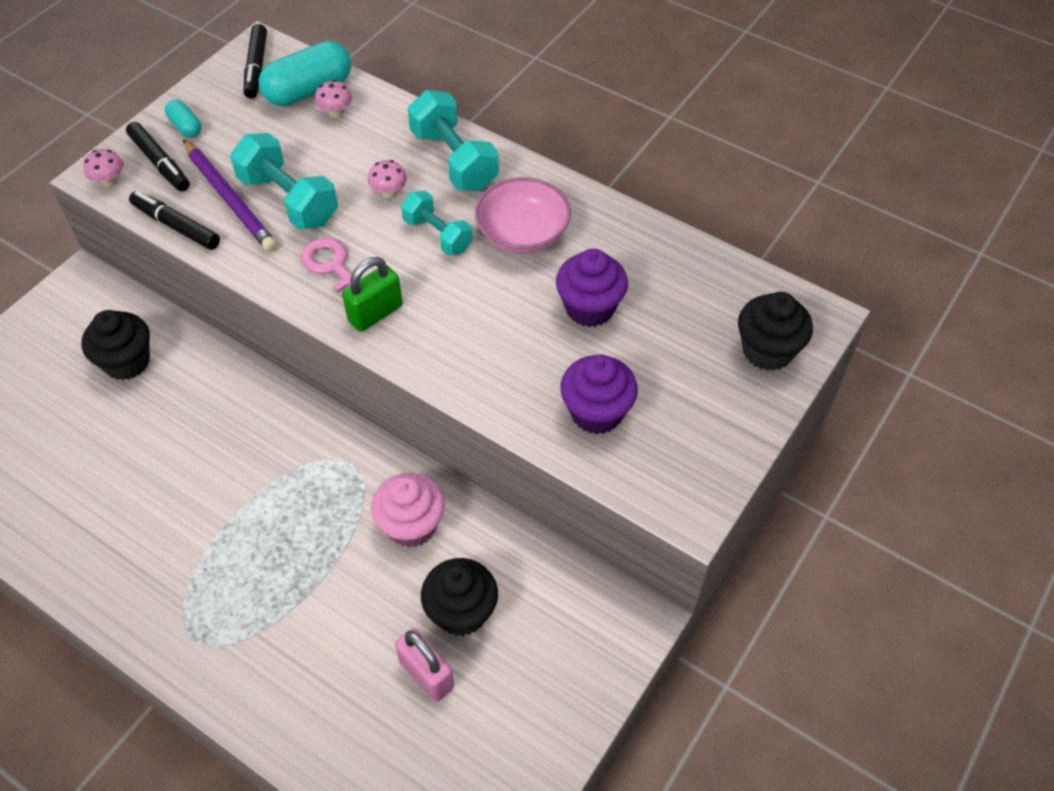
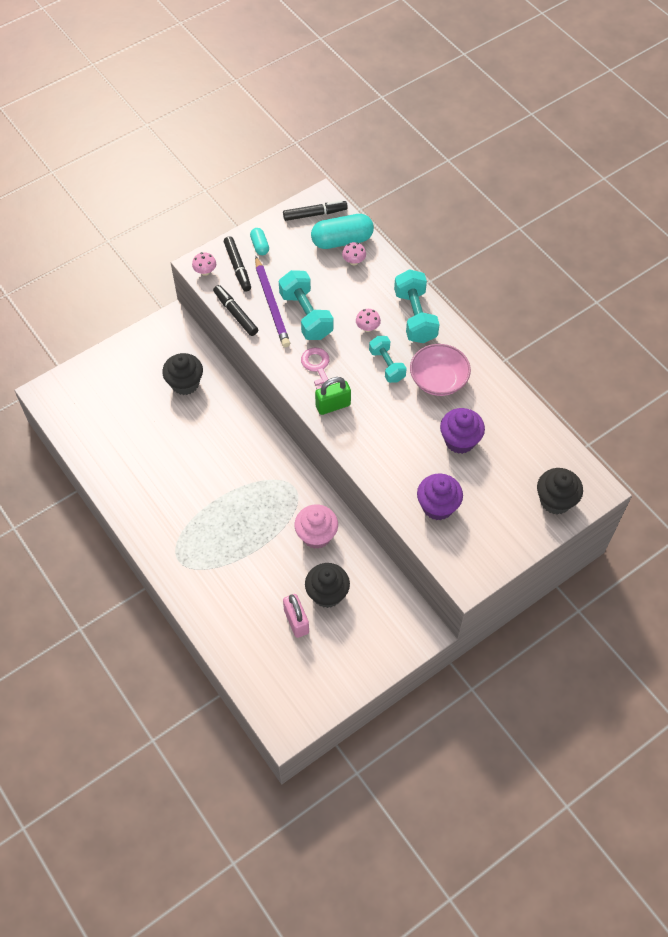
camera: 20 degrees right, 5 degrees up
black marker [244,24,267,99] -> black marker turned 120 degrees counterclockwise [283,200,348,221]

